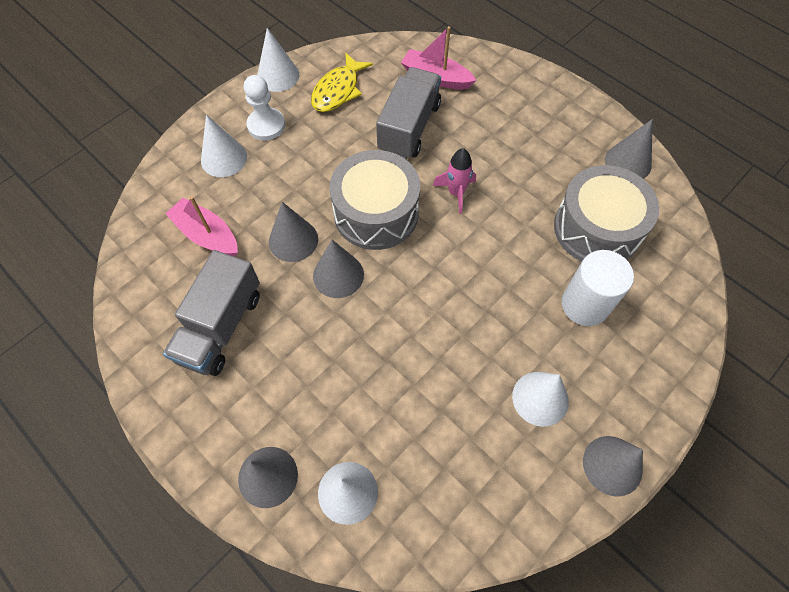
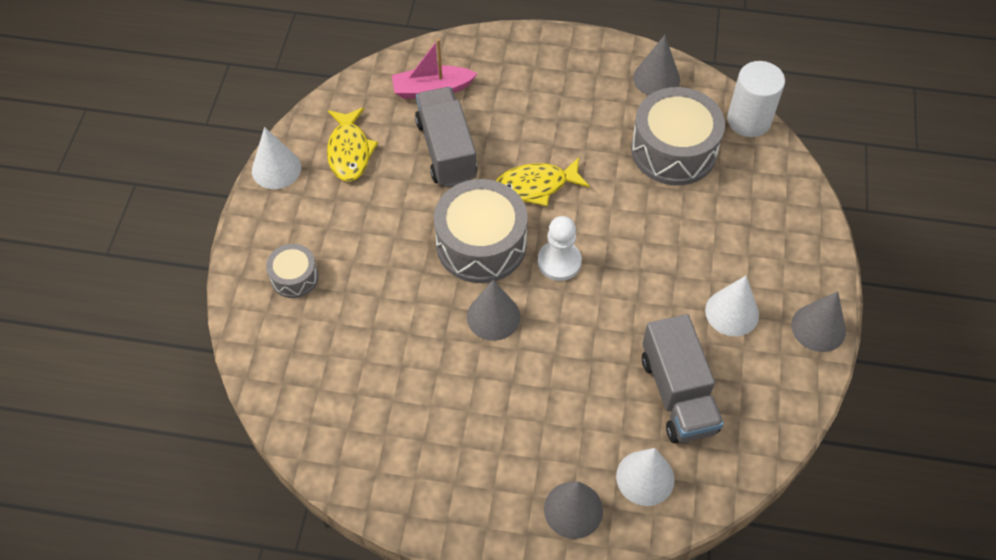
camera: 35 degrees left, 5 degrees down
grey truck [163,250,260,376] -> grey truck moved to [642,314,724,443]
pink boat [165,196,238,256] -> none
white cone [201,115,247,177] -> grey drum [266,244,319,298]
white pawn [244,75,285,140] -> white pawn moved to [538,216,582,281]
grey cone [269,202,318,262] -> none
pink rocket [433,148,476,214] -> yellow fish [496,157,590,206]
white cylinder [562,250,634,326] -> white cylinder moved to [727,61,785,137]

